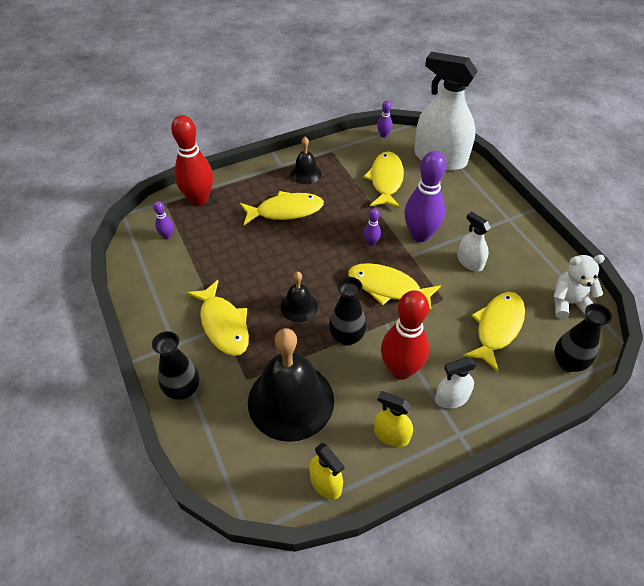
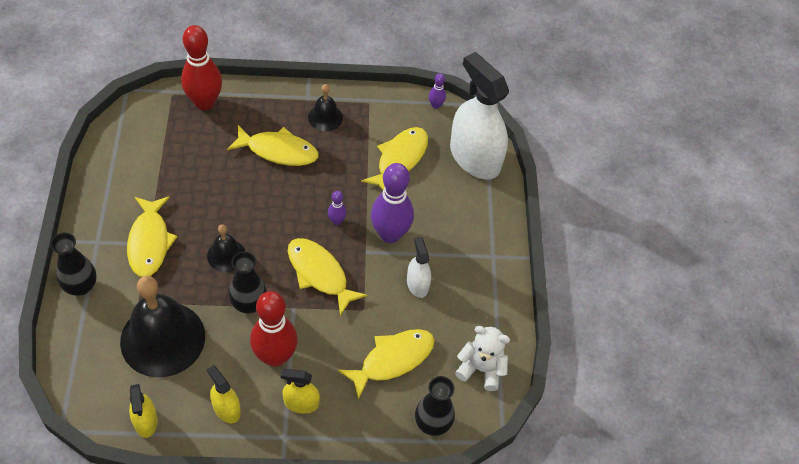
camera: 20 degrees right, 5 degrees up
purple bowling pin [153,201,173,239] -> none
white spray bottle [435,357,476,409] -> yellow spray bottle [281,369,320,414]

